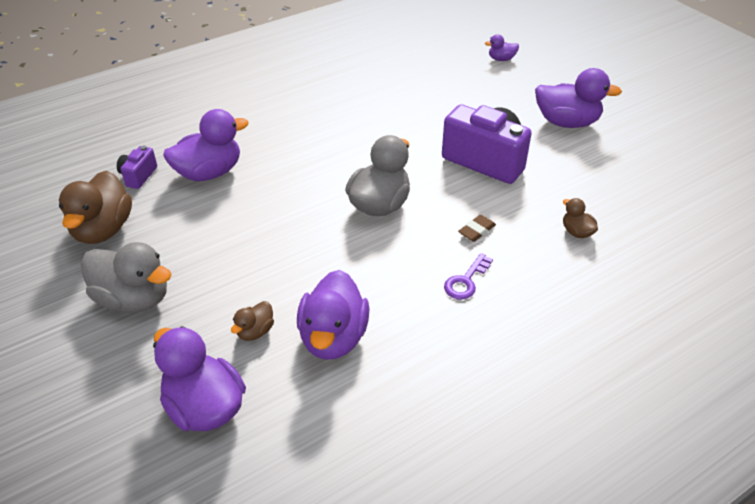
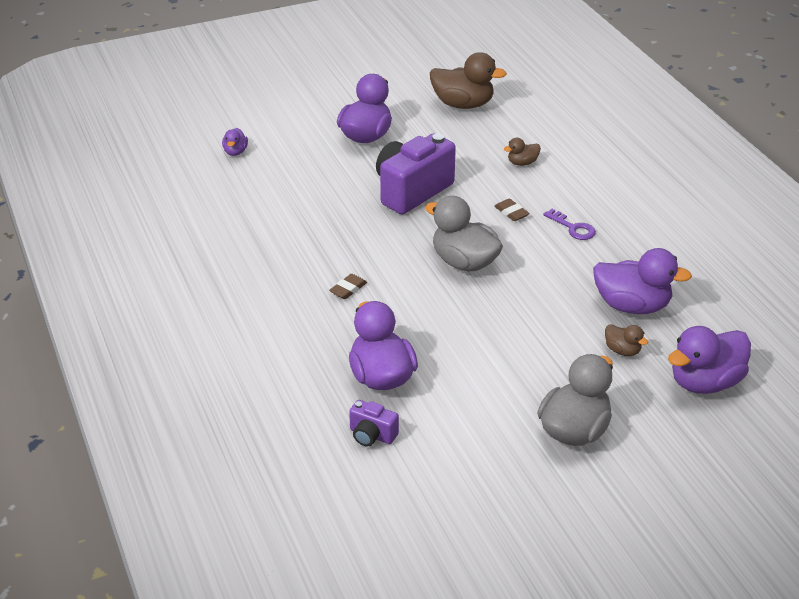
camera: 80 degrees left, 5 degrees down
brown duck [59,171,132,244] -> brown duck moved to [430,52,507,109]
none -> brown eraser [329,274,367,299]

